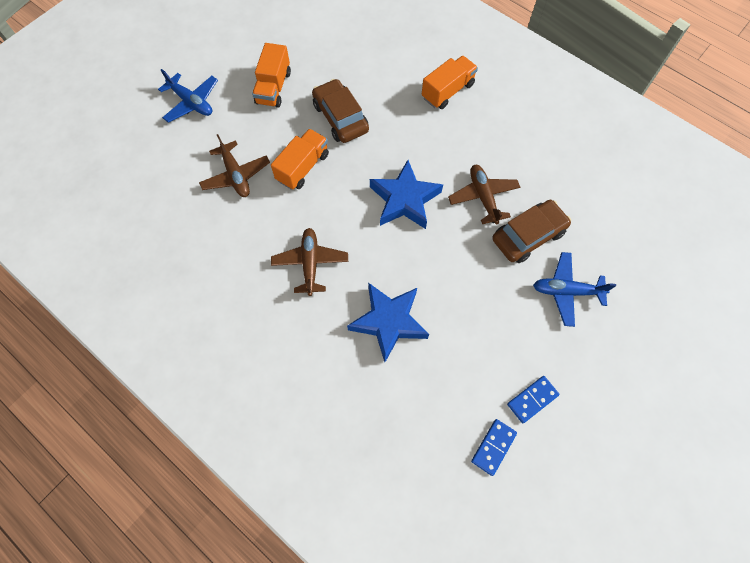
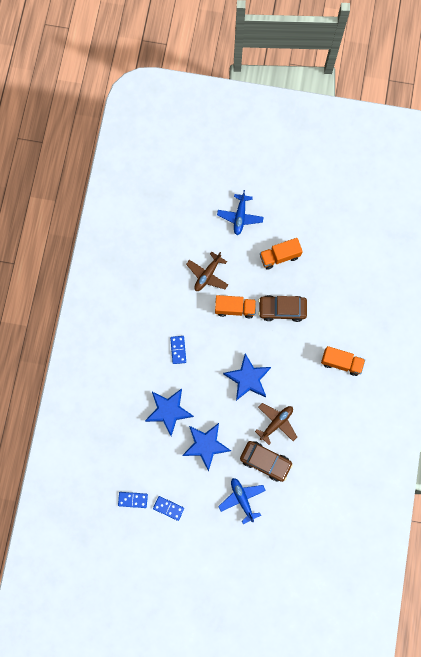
camera: 60 degrees right, 10 degrees up
brown plane [271,228,348,296] -> blue domino [170,336,186,364]
brown car [312,79,369,143] -> brown car turned 120 degrees counterclockwise [258,295,307,322]
none -> blue star [182,423,231,471]

